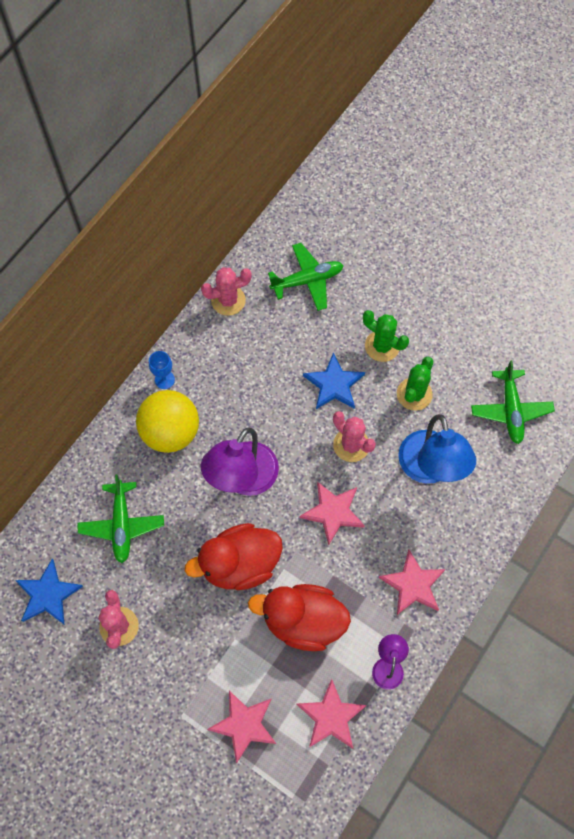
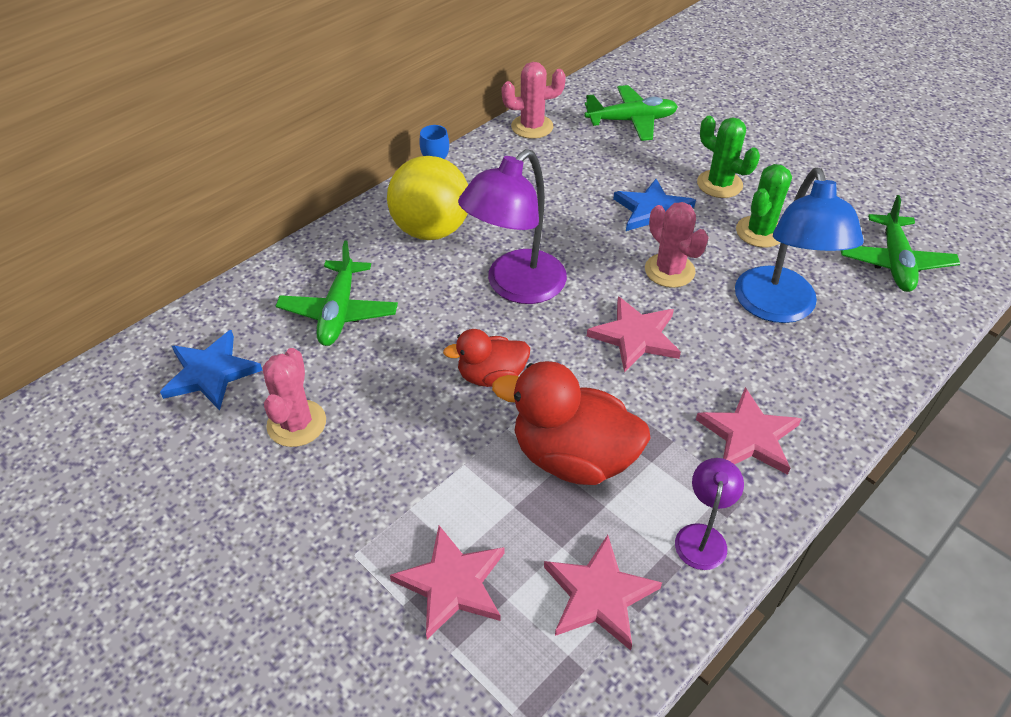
camera: 10 degrees right, 20 degrees down
red duck [185,523,283,590] -> red duck [443,329,530,387], size x0.59

